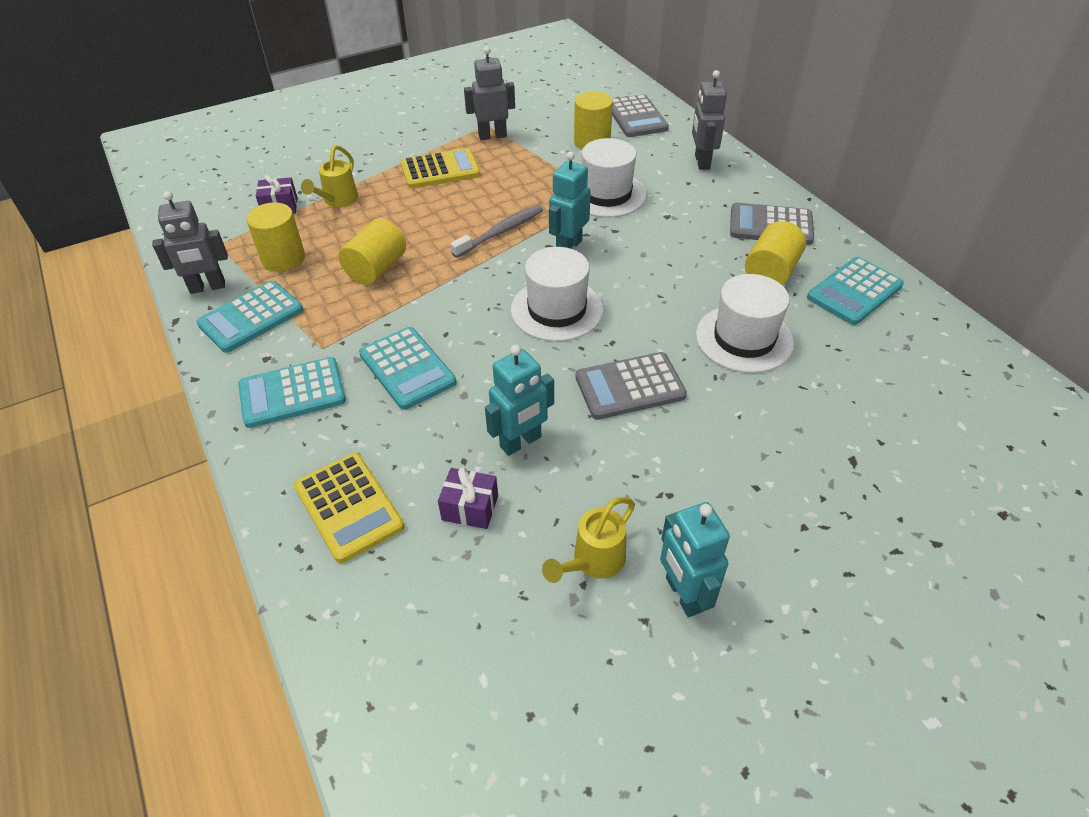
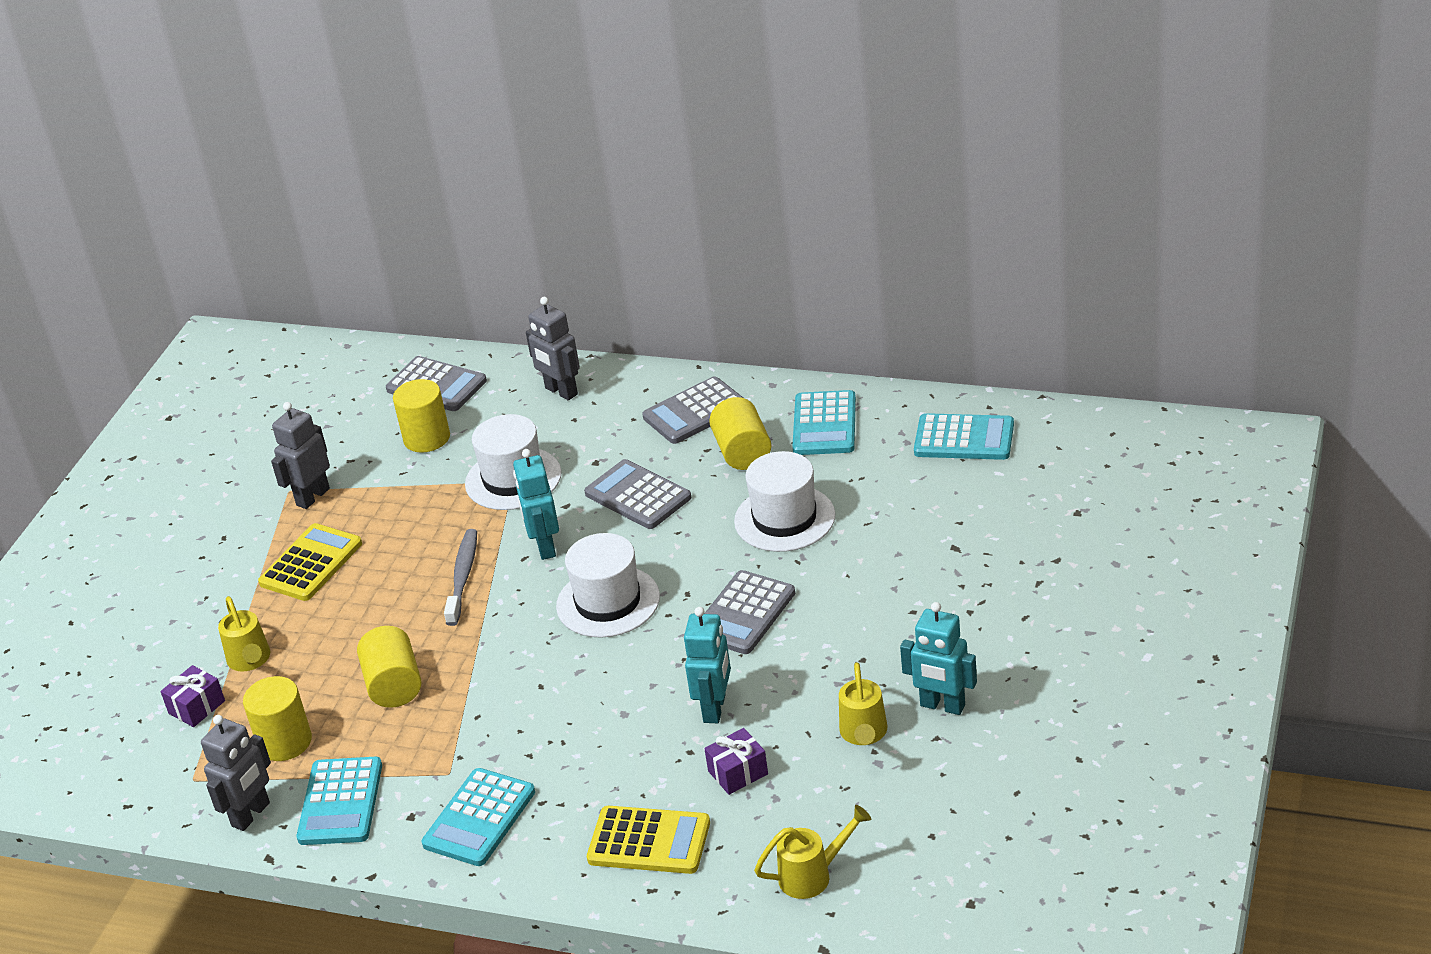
camera: 40 degrees left, 10 degrees down
turquoise calculator [359,327,457,410] -> turquoise calculator moved to [914,413,1014,460]
none -> grey calculator [584,459,691,529]
none -> yellow watering can [754,805,871,899]

